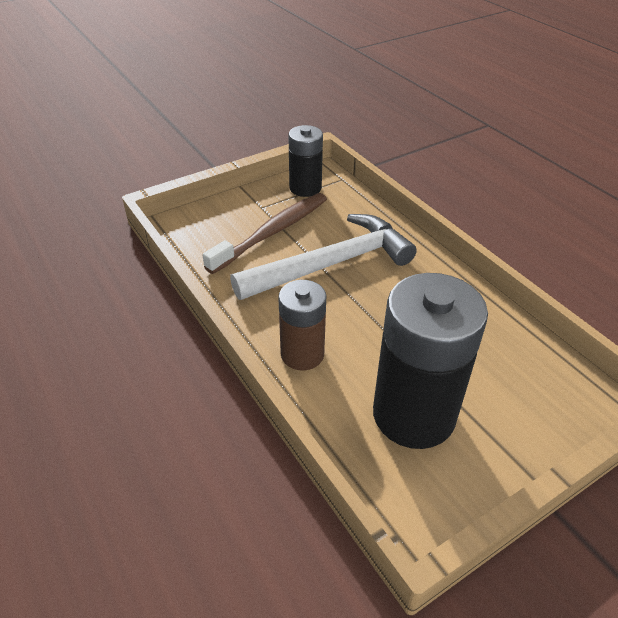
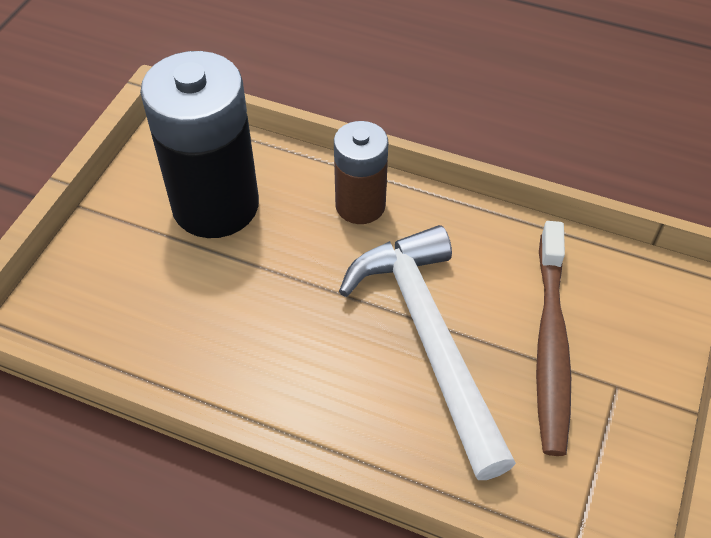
camera: 145 degrees right, 10 degrees up
white hammer [230,214,417,300] -> white hammer turned 135 degrees clockwise [339,225,516,480]
black battery [288,125,323,197] -> none

